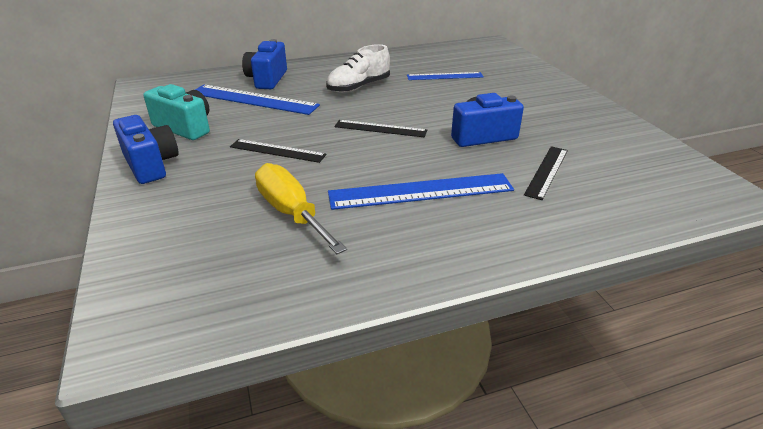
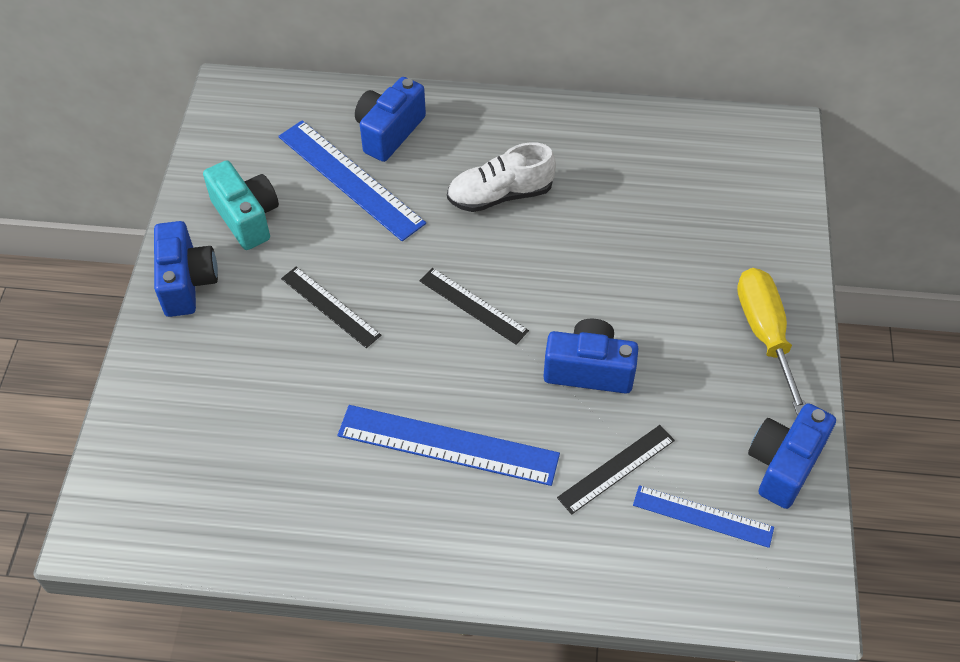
camera: 25 degrees right, 20 degrees up
yellow screwdriver [255,163,347,254] -> yellow screwdriver moved to [737,268,806,415]
blue ruler [407,72,484,80] -> blue ruler moved to [633,485,774,548]
none -> blue camera [748,403,836,509]

